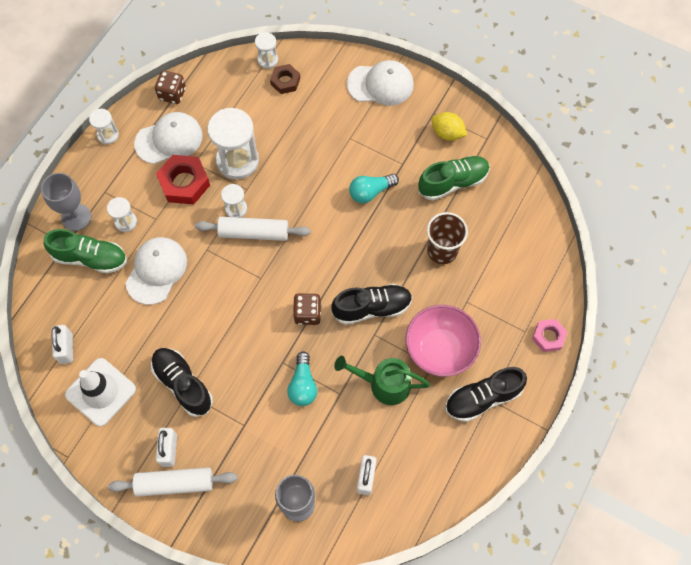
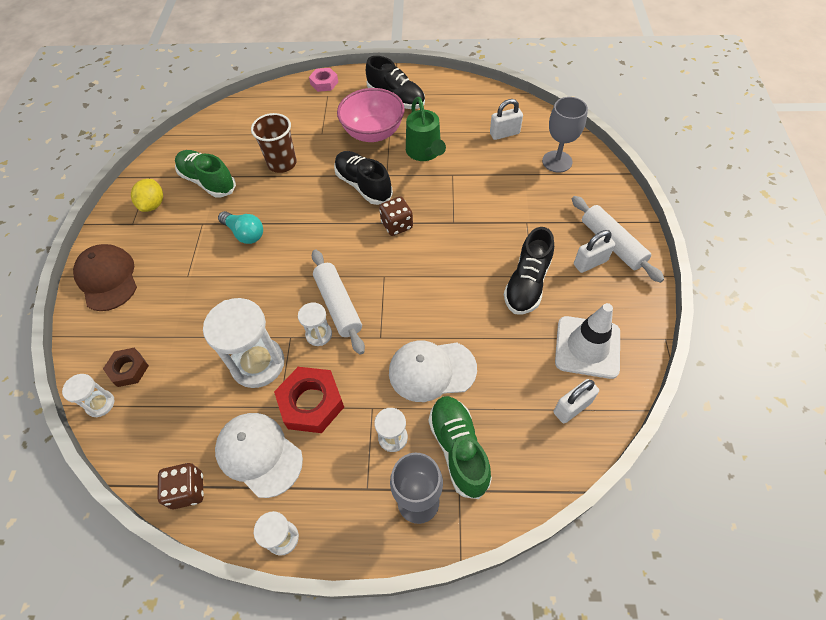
camera: 115 degrees left, 10 degrees down
turquoise light bulb [287,351,317,406] -> none
white cap [347,60,414,106] -> brown cap [73,244,137,311]

